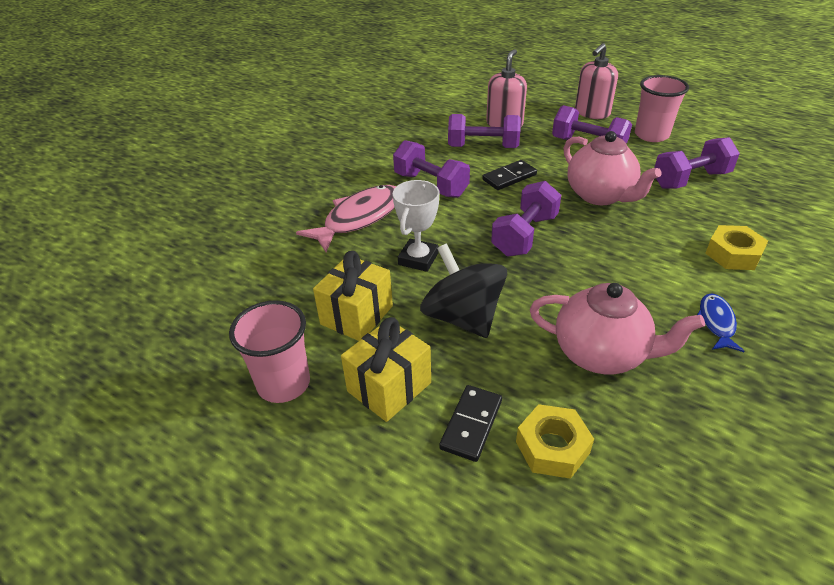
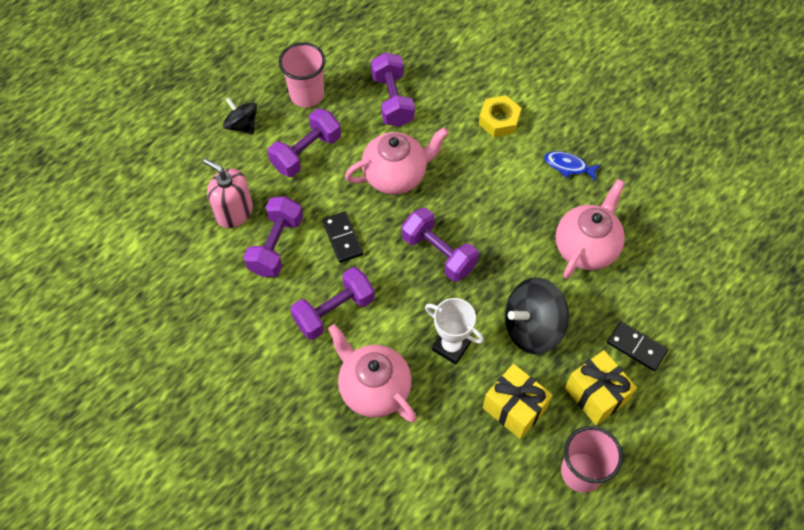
camera: 80 degrees left, 20 degrees up
pink fish [296,185,396,252] -> pink teapot [328,324,417,422]
yellow nut [516,404,594,479] -> none
pink soap dispenser [575,43,618,119] -> black spinning top [223,98,257,134]

